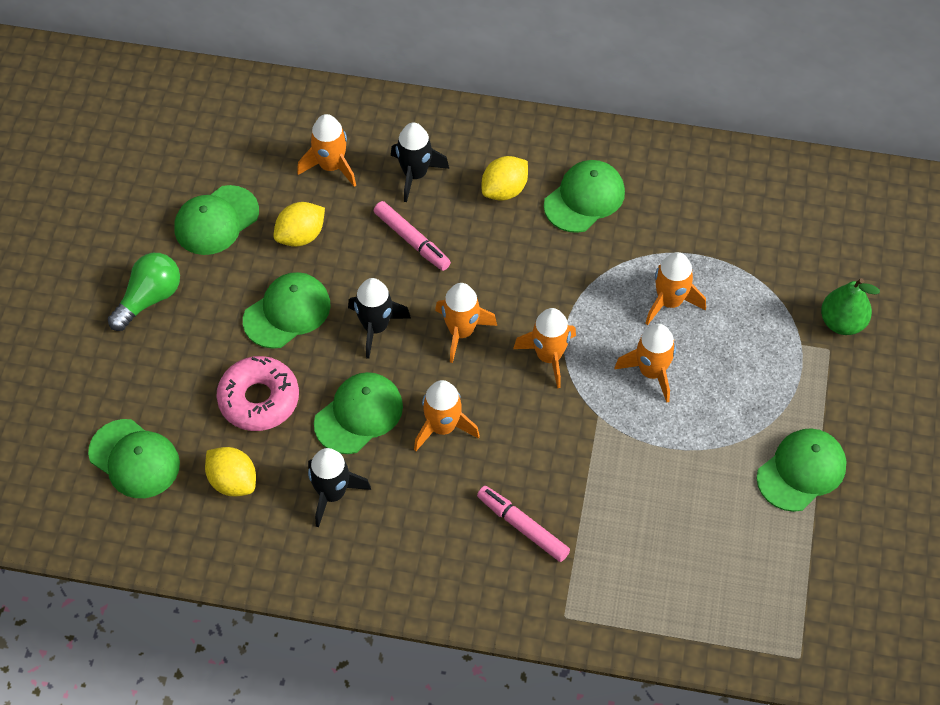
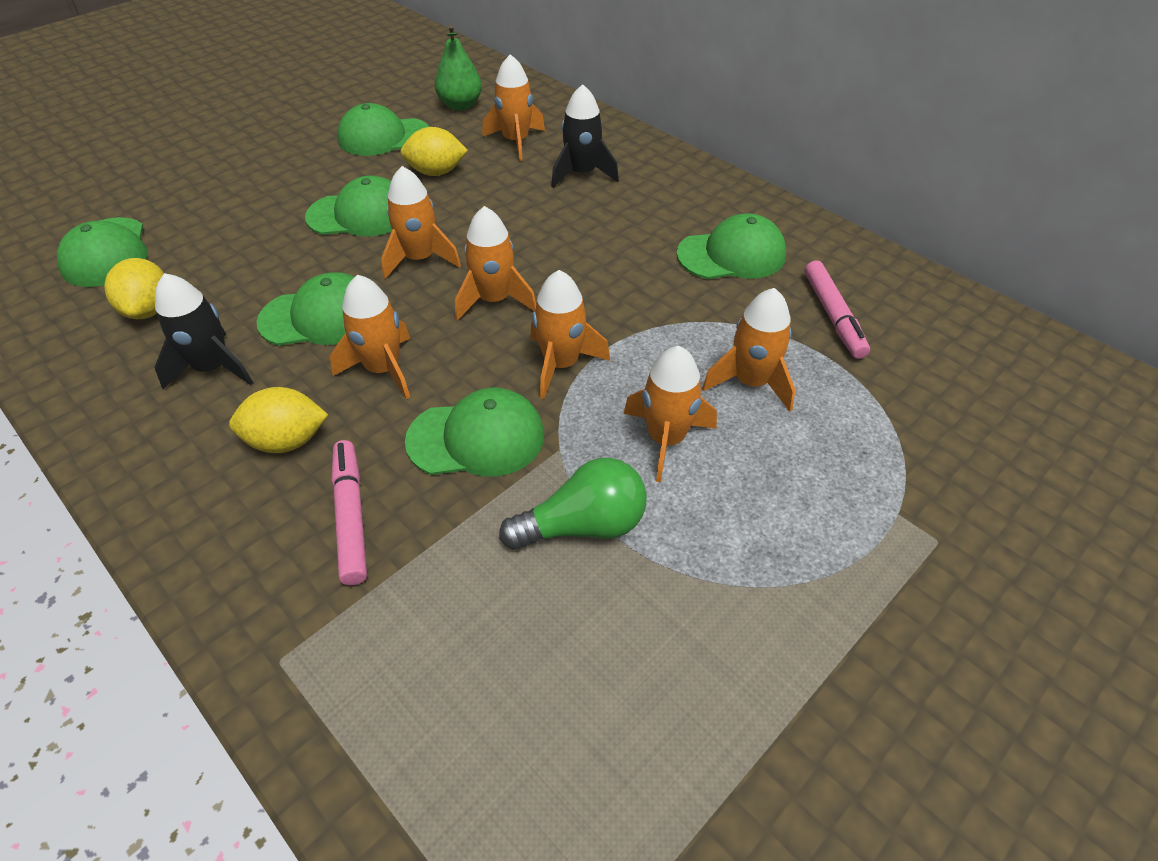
camera: 35 degrees right, 10 degrees down
green light bulb [108,253,180,331] -> green light bulb moved to [499,458,647,550]
pink donut [217,356,299,431] -> none
black rocket [348,278,411,359] -> orange rocket [381,166,461,279]
pink marker [374,201,451,271] -> pink marker moved to [804,261,870,359]
yellow lemon [482,156,528,201] -> yellow lemon moved to [229,387,328,453]
green cap [757,428,847,512] -> green cap moved to [405,388,544,476]
green pear [821,278,880,335] -> green pear moved to [435,25,482,111]

